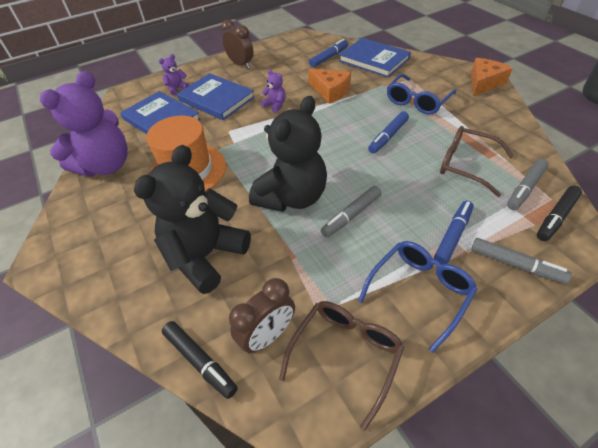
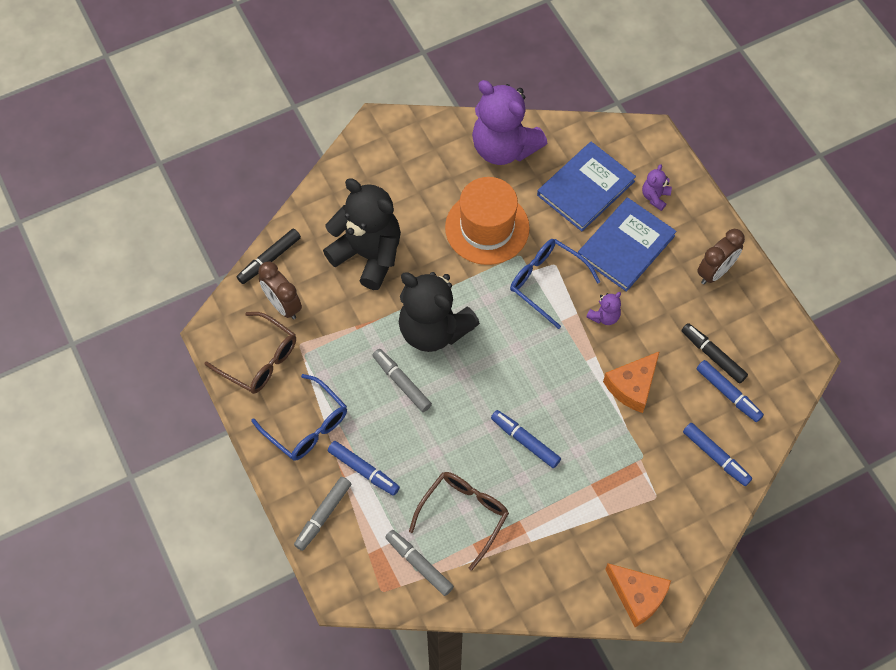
camera: 90 degrees right, 15 degrees up
purple teddy bear [159,54,190,95] -> purple teddy bear turned 120 degrees counterclockwise [642,164,672,211]
blue book [339,38,411,77] -> blue marker [683,423,752,486]
blue glasses [387,74,456,115] -> blue glasses moved to [510,239,600,329]
black marker [537,186,582,241] -> black marker moved to [682,323,748,384]

